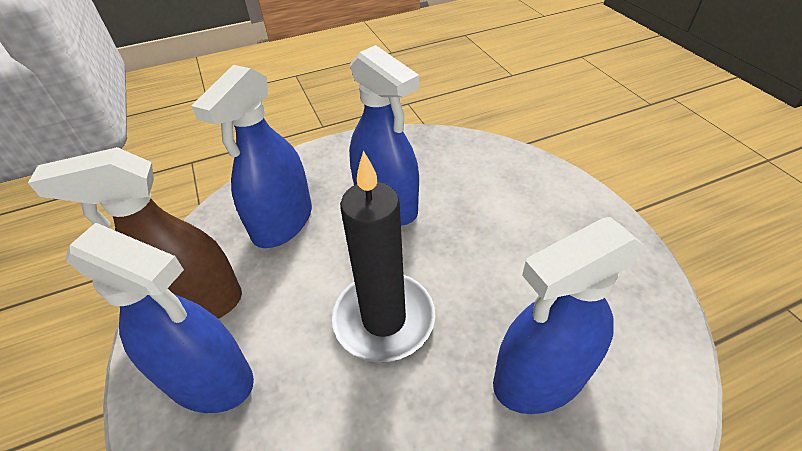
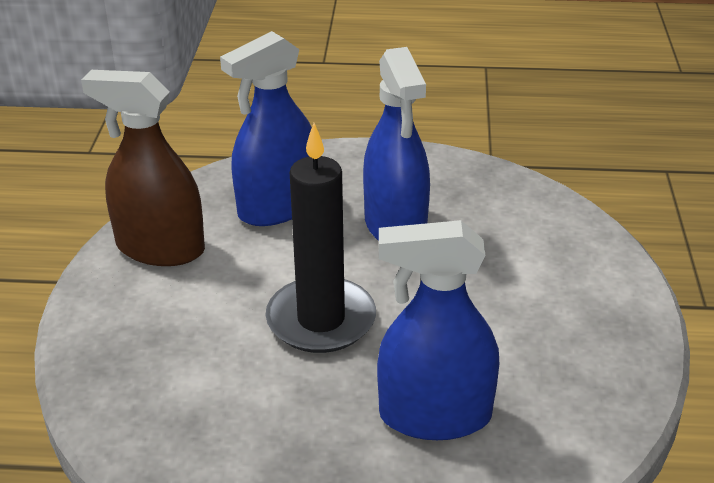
camera: 25 degrees right, 10 degrees down
blue spray bottle [66,223,254,413] -> none

